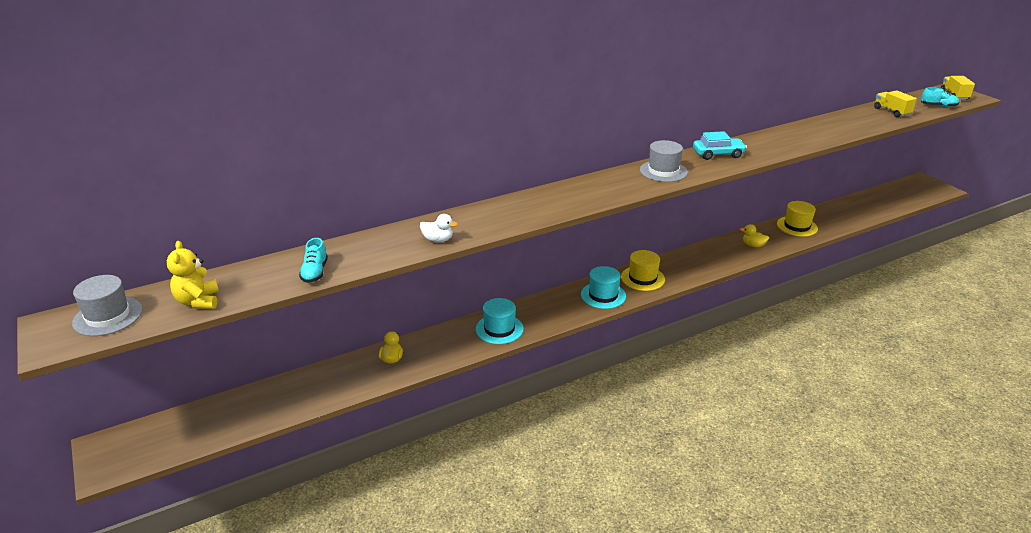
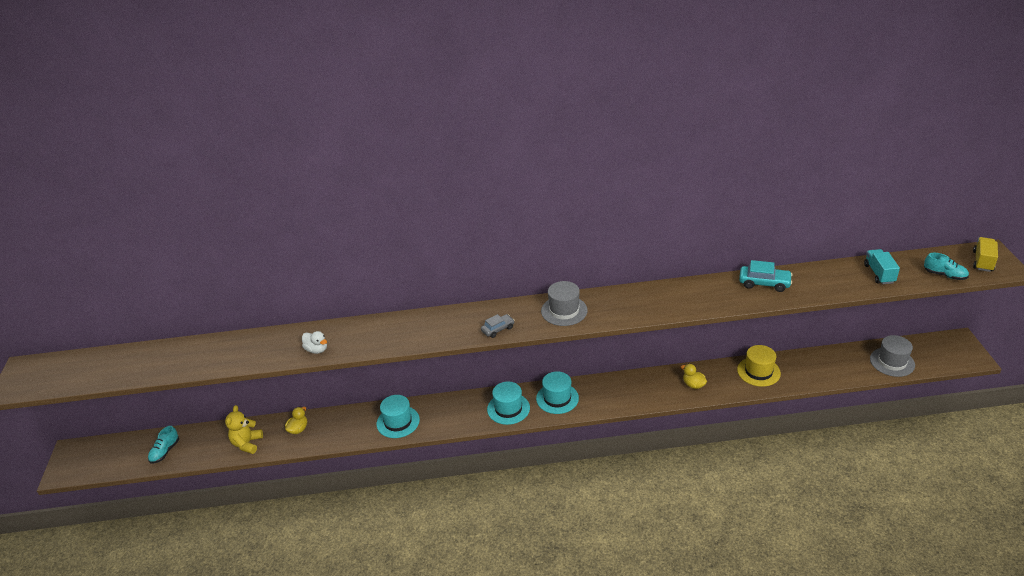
camera: 25 degrees right, 5 degrees up
grey hat [72,275,143,336] -> grey hat moved to [870,335,915,377]
yellow teddy bear [167,241,219,308] -> yellow teddy bear moved to [225,405,263,454]
turquoise shoe [299,238,328,283] -> turquoise shoe moved to [148,426,179,463]
yellow hat [621,250,665,291] -> turquoise hat [536,371,579,414]
turquoise car [693,131,747,160] -> turquoise car moved to [739,260,793,292]
yellow truck [874,90,917,117] -> turquoise truck [864,249,900,284]
none -> grey car [481,314,515,338]

